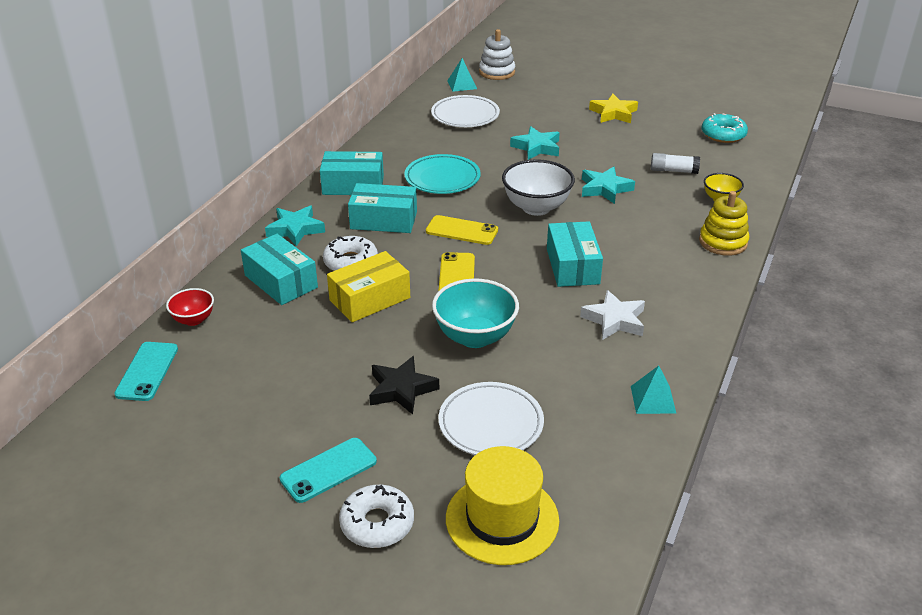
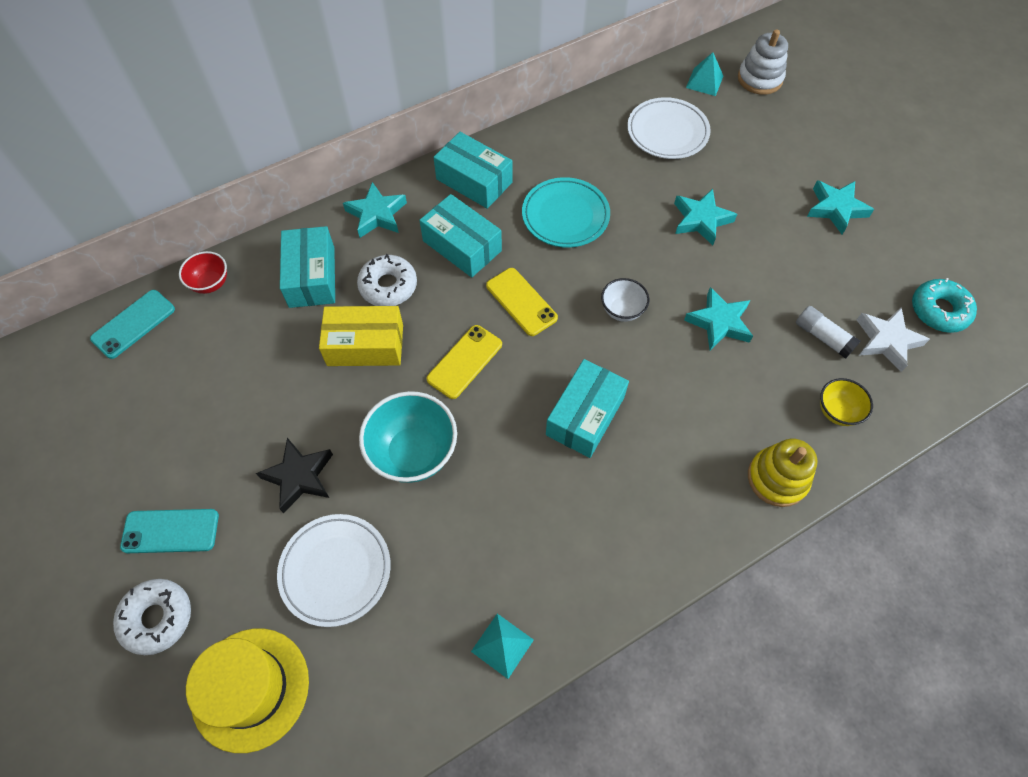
camera: 35 degrees right, 25 degrees up
white bowl [502,159,575,216] -> white bowl [601,278,649,322], size x0.56
white star [580,290,645,340] -> white star moved to [857,307,930,372]
yellow star [589,94,638,123] -> turquoise star [807,180,874,234]

